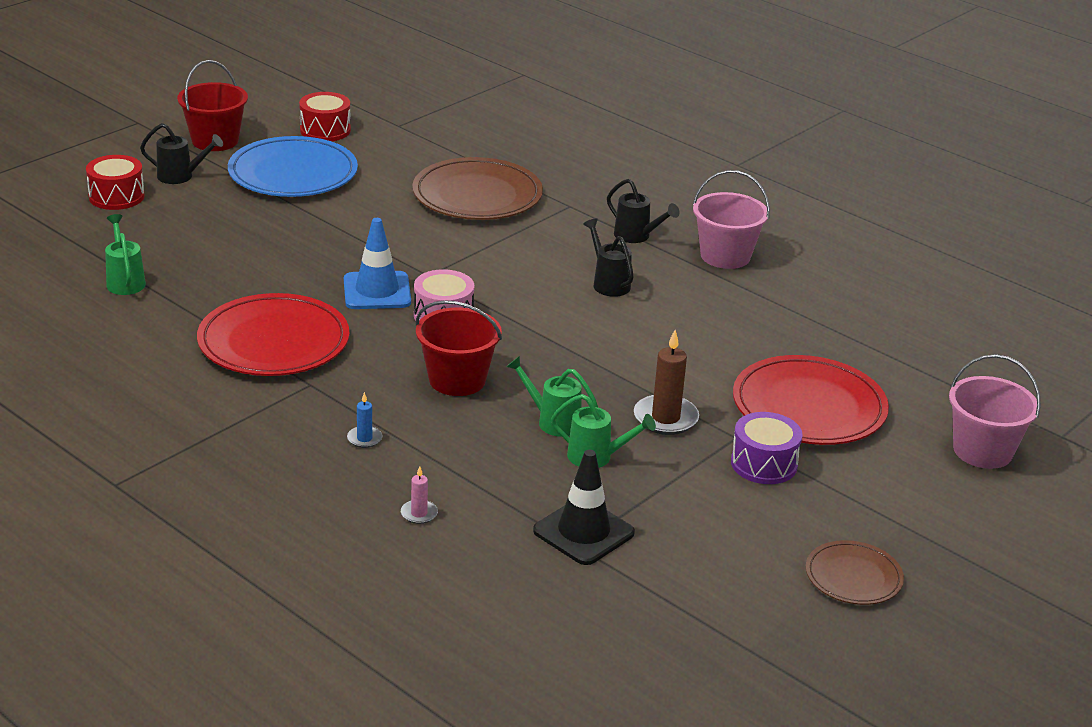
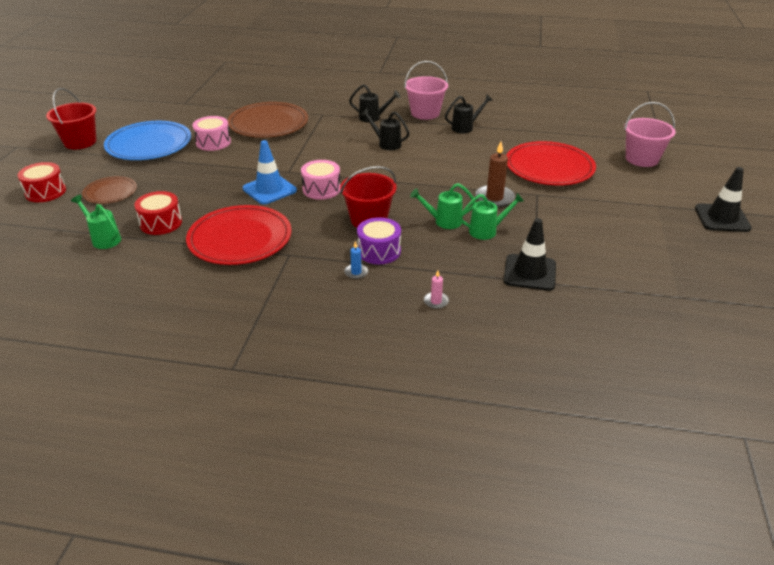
camera: 30 degrees left, 5 degrees up
black watering can [140,123,223,184] -> black watering can moved to [445,94,493,133]
red drum [299,92,351,141] -> red drum moved to [134,191,182,235]
purple drum [731,412,802,484] -> purple drum moved to [357,217,401,264]
brown plate [806,540,904,605] -> brown plate moved to [82,176,137,204]
none -> pink drum [193,116,231,151]
none -> black traffic cone [695,167,752,232]

